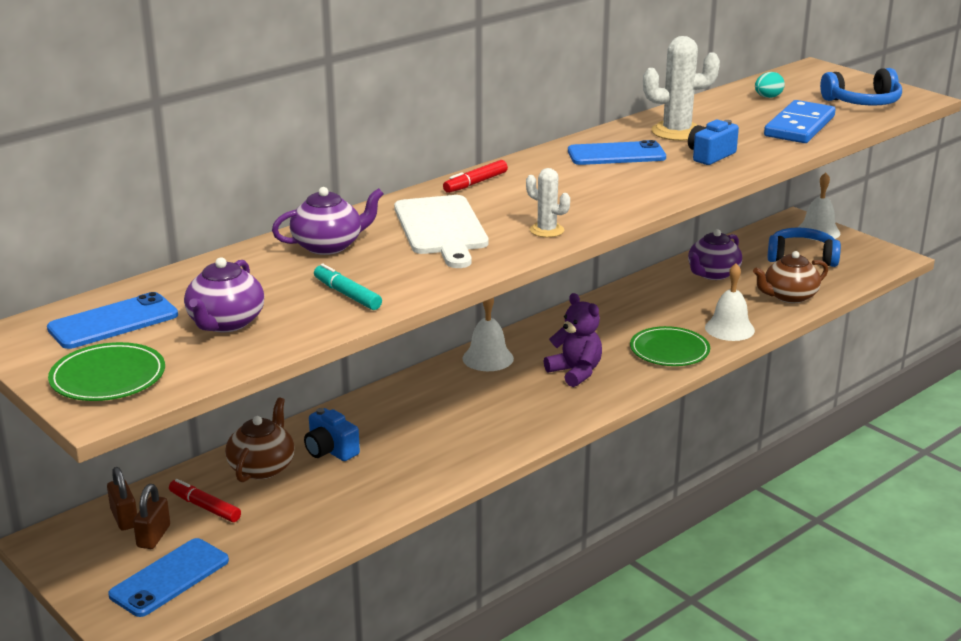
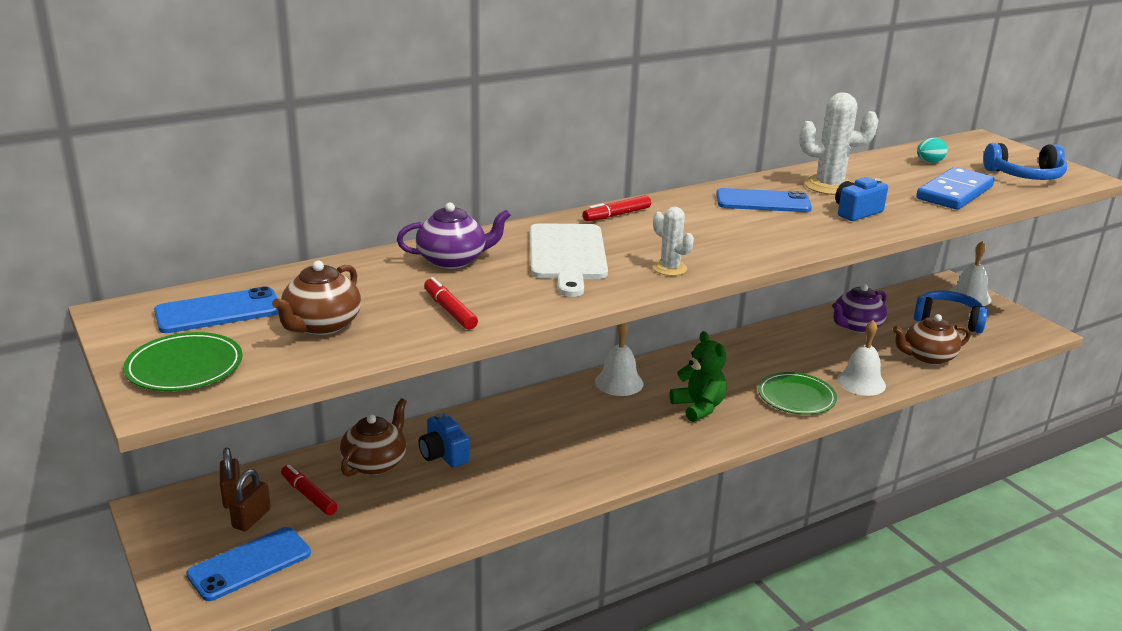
camera: 10 degrees right, 0 degrees up
purple teapot [184,257,264,333] -> brown teapot [272,261,361,335]
turquoise marker [314,264,382,310] -> red marker [424,277,478,330]
purple teddy bear [544,293,602,387] -> green teddy bear [670,331,727,422]

